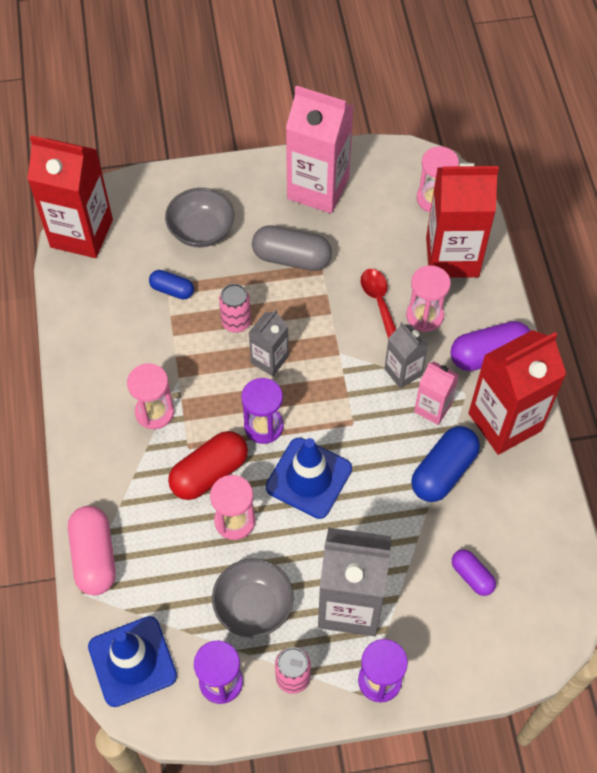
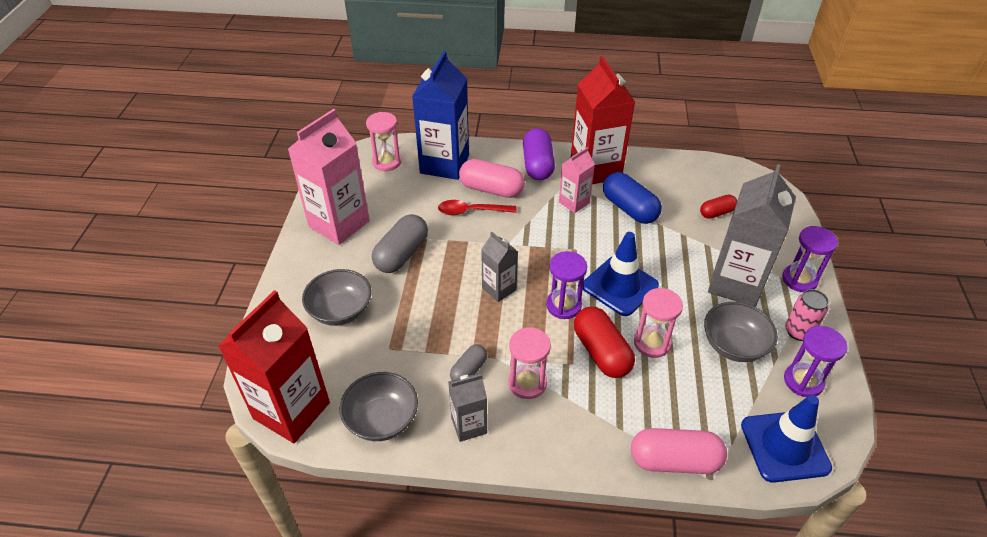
camera: 75 degrees left, 15 degrees down
blue capsule [149,270,194,300] -> none
pink can [219,284,251,333] -> none
grey carton [384,322,428,389] -> grey carton moved to [448,373,487,442]
pink hourglass [406,265,451,332] -> pink capsule [459,159,525,198]
red carton [426,163,499,278] -> blue carton [412,51,469,180]
purple capsule [452,549,496,596] -> red capsule [700,195,737,219]
none -> grey bowl [339,372,418,441]
none -> grey capsule [450,344,487,381]

